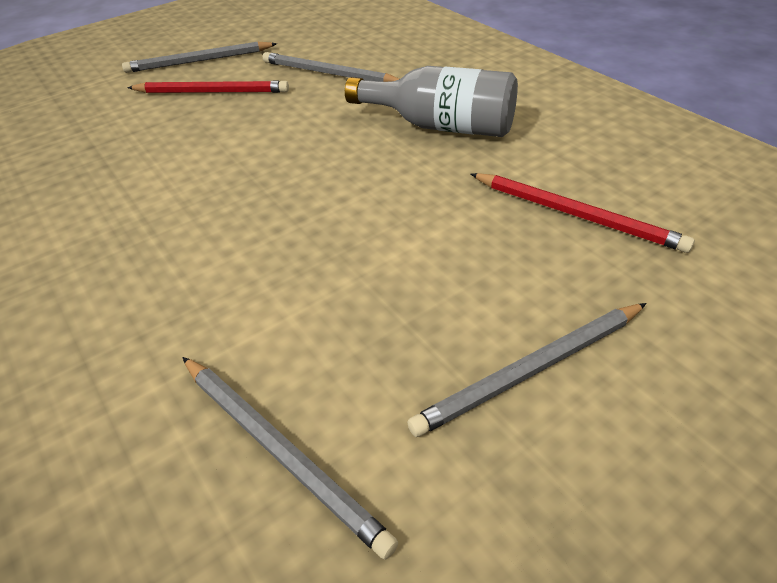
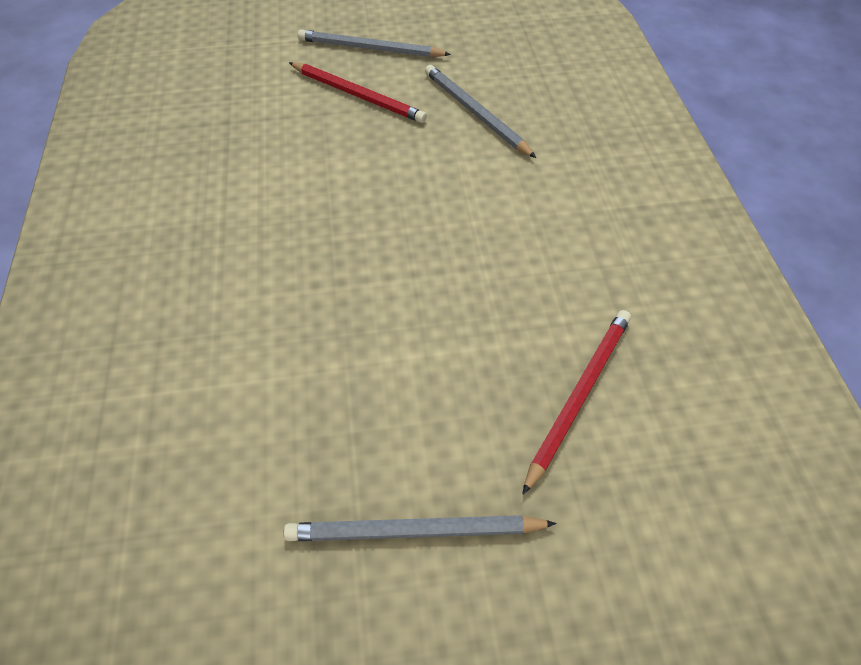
camera: 25 degrees right, 10 degrees up
grey pencil [182,357,398,560] -> none
grey bottle [345,66,518,137] -> none
red pencil [471,173,695,253] -> red pencil turned 120 degrees counterclockwise [522,310,631,495]

